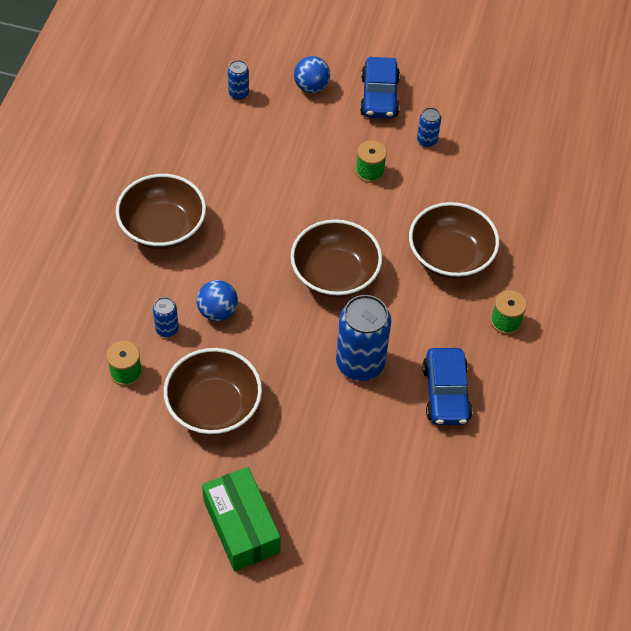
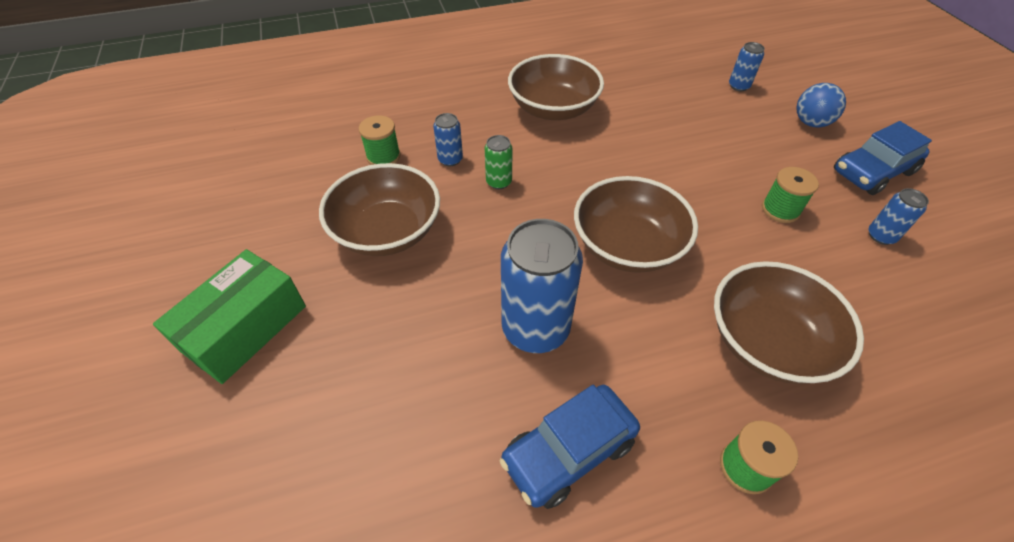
camera: 60 degrees right, 5 degrees down
blue ball [197,280,238,321] -> green can [485,135,513,189]

